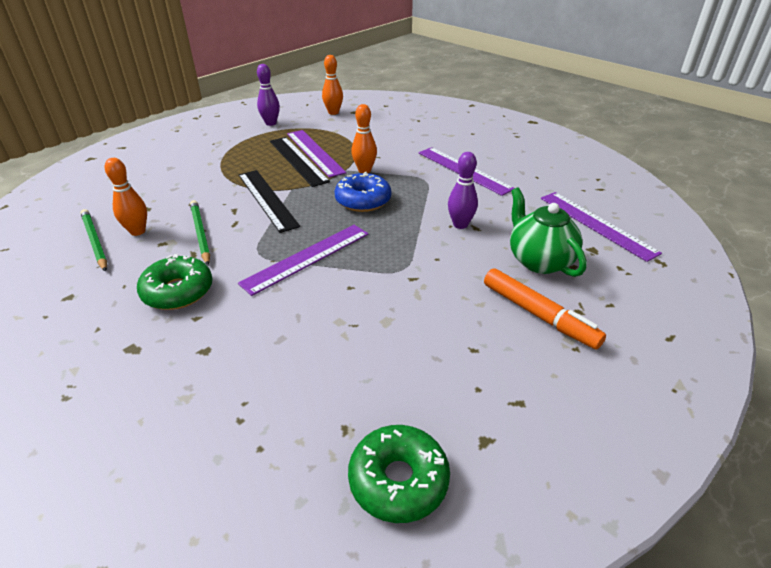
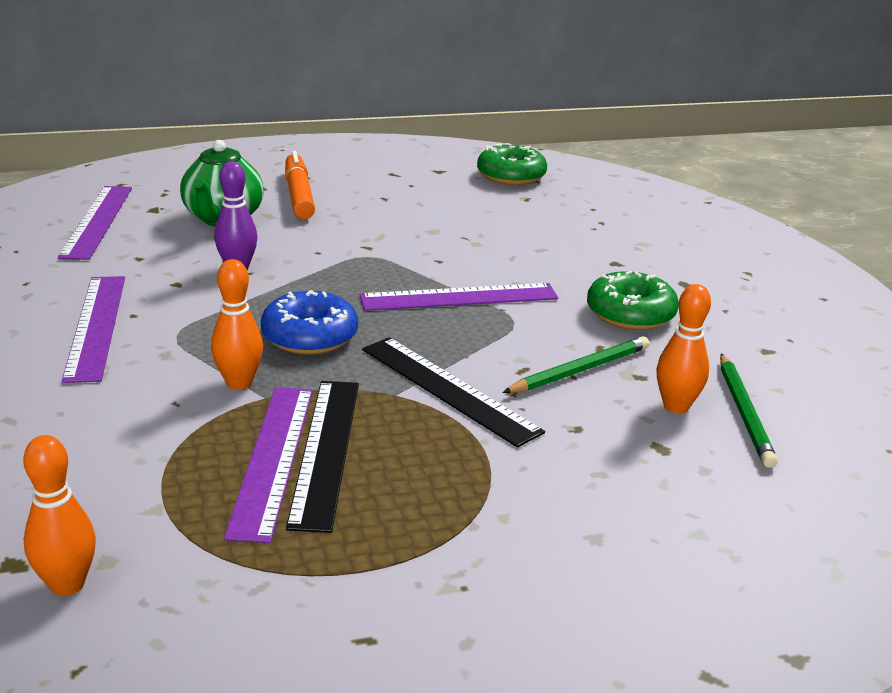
camera: 150 degrees left, 10 degrees down
green pencil [190,200,210,265] -> green pencil turned 135 degrees counterclockwise [502,336,649,393]
black ruler [239,170,300,233] -> black ruler turned 45 degrees counterclockwise [362,337,545,448]
purple bowling pin [257,64,280,126] -> none

